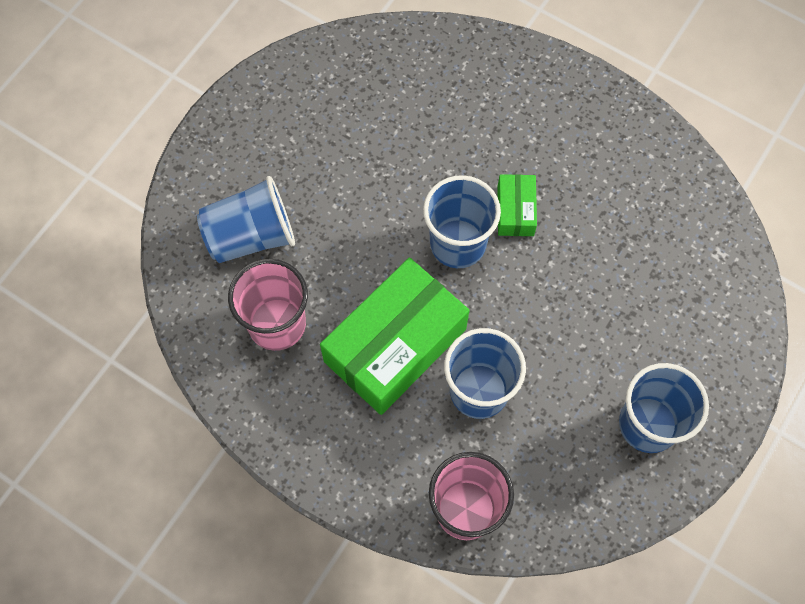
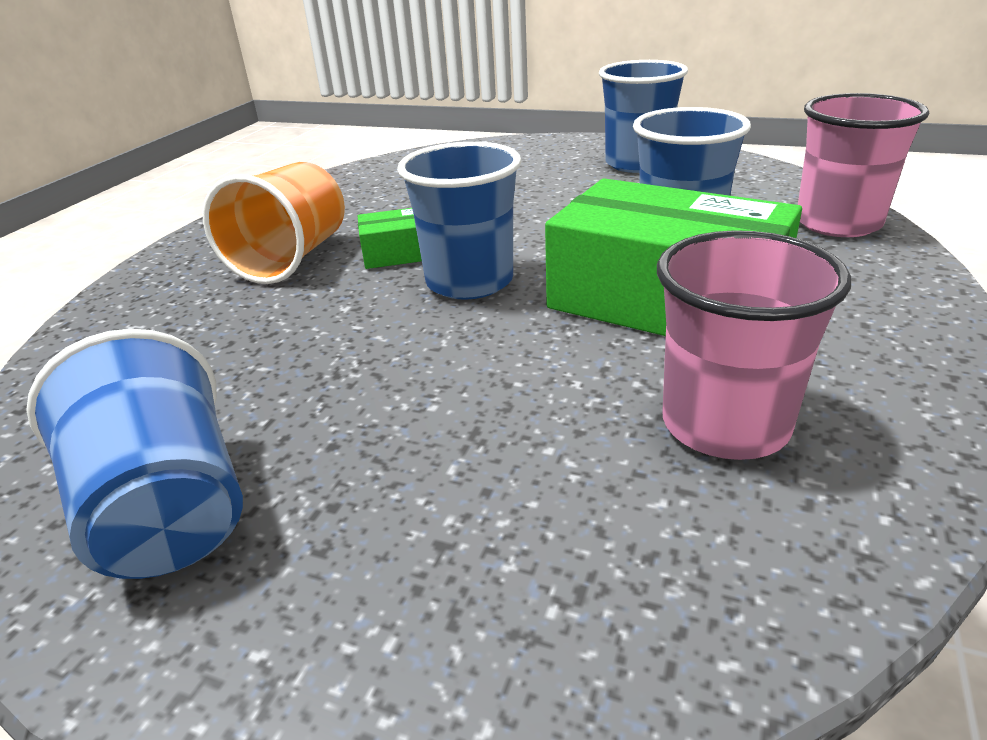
camera: 100 degrees left, 35 degrees down
blue cup [197,176,295,263] -> blue cup moved to [26,329,243,579]
none -> orange cup [202,162,345,284]

